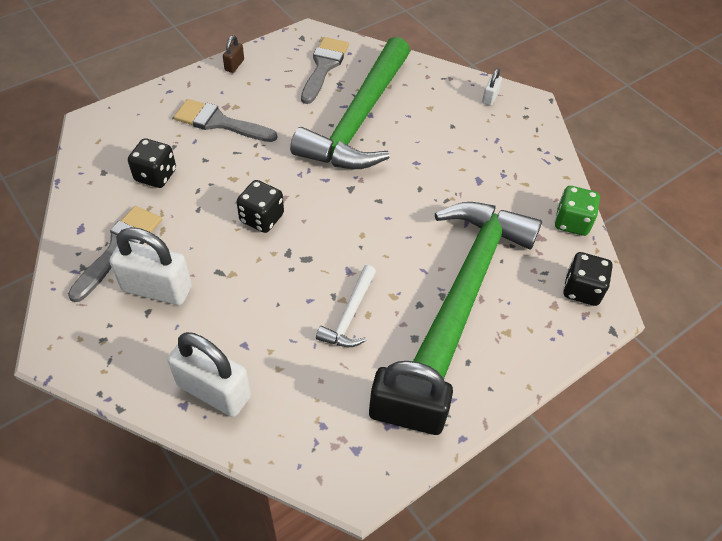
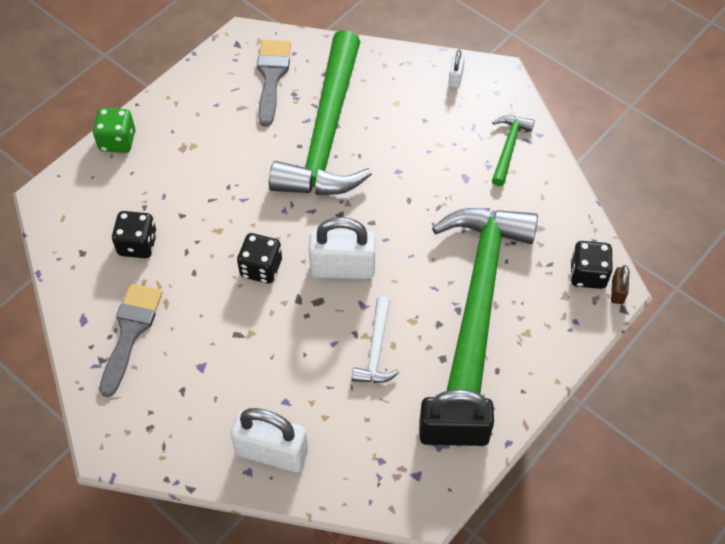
camera: 10 degrees left, 5 degrees up
white padlock [110,227,192,305] -> white padlock moved to [309,217,376,279]
grey brush [174,99,278,142] -> none
brown padlock [223,35,244,73] -> brown padlock moved to [611,265,630,304]
green dice [555,186,600,236] -> green dice moved to [93,108,135,153]
none -> green hammer [492,115,535,186]

